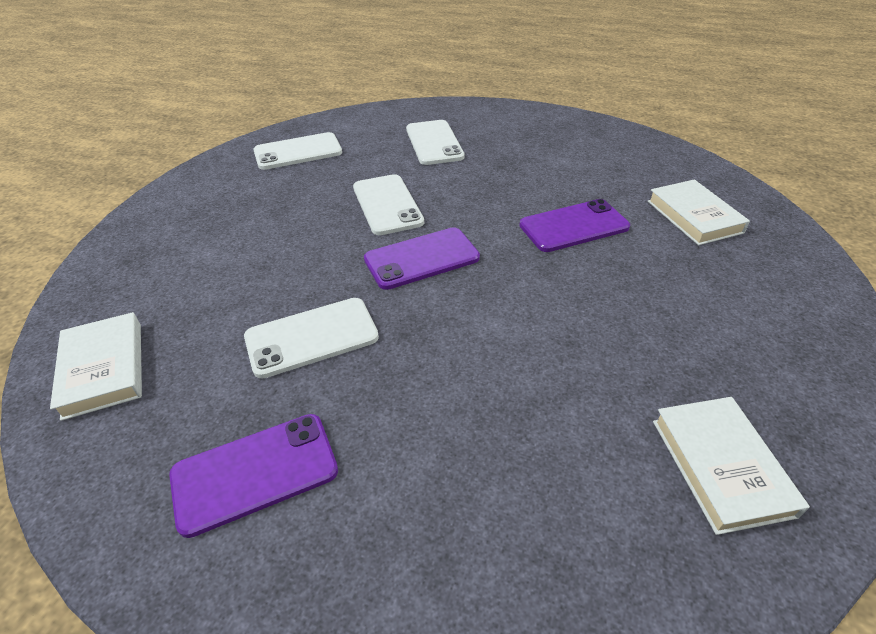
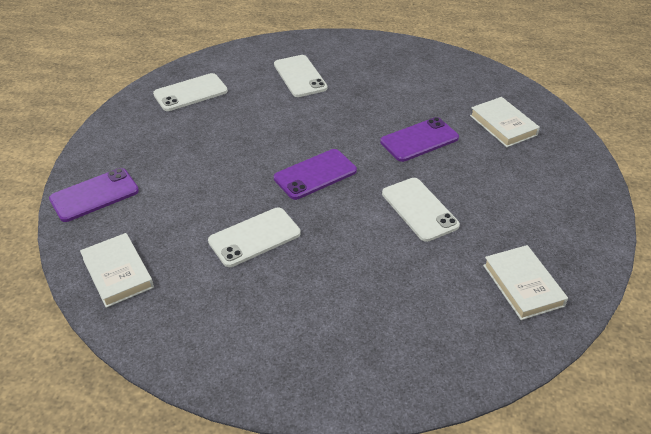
camera: 10 degrees left, 0 degrees up
purple phone [169,414,338,538] -> purple phone moved to [49,168,139,222]
white phone [353,174,424,235] -> white phone moved to [382,178,460,242]

